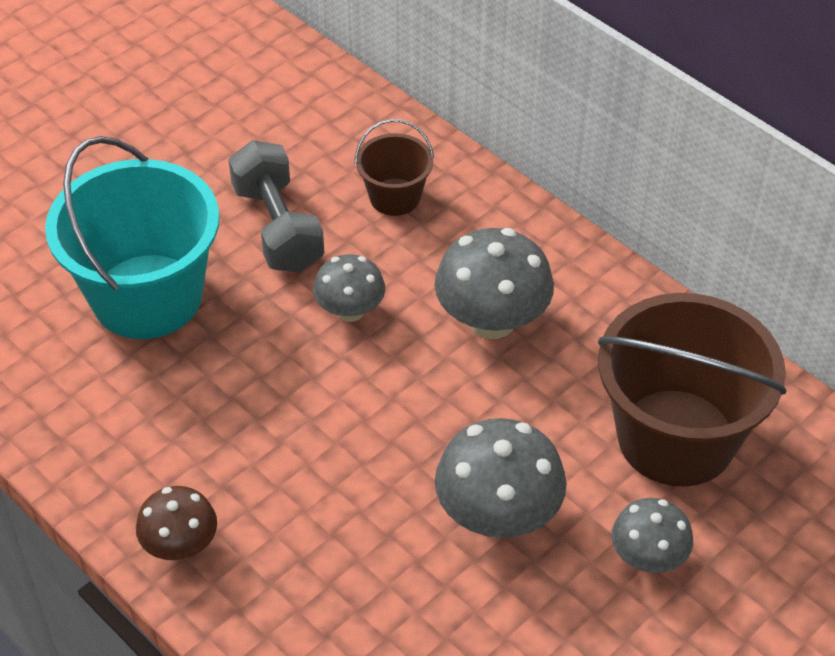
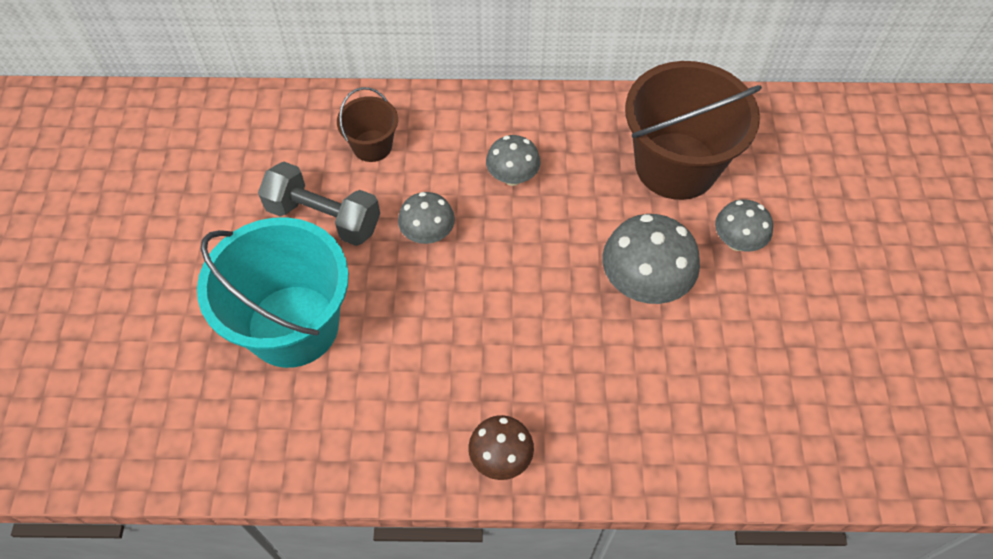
camera: 45 degrees left, 10 degrees up
grey mushroom [434,228,554,339] -> grey mushroom [486,135,541,186], size x0.62

